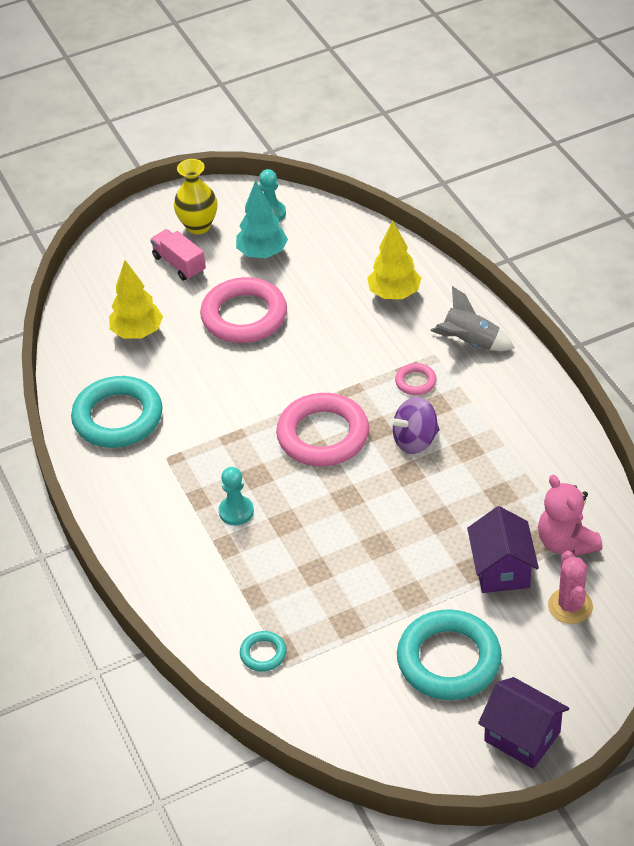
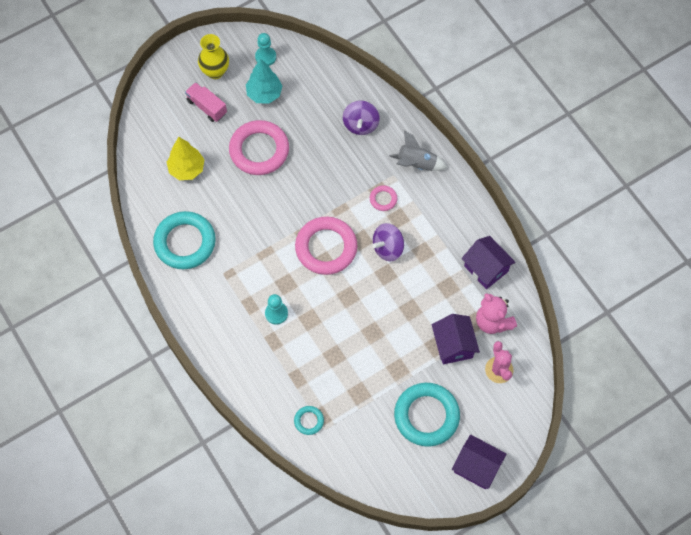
camera: 10 degrees left, 20 degrees up
yellow tree [367,221,421,299] -> purple spinning top [343,101,380,135]
none -> purple house [462,236,516,289]

